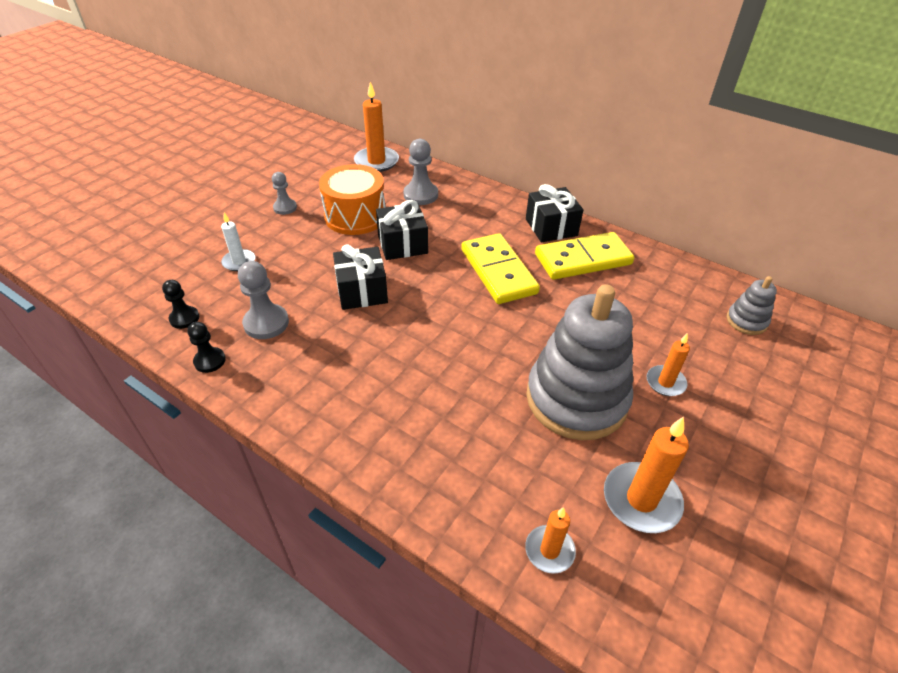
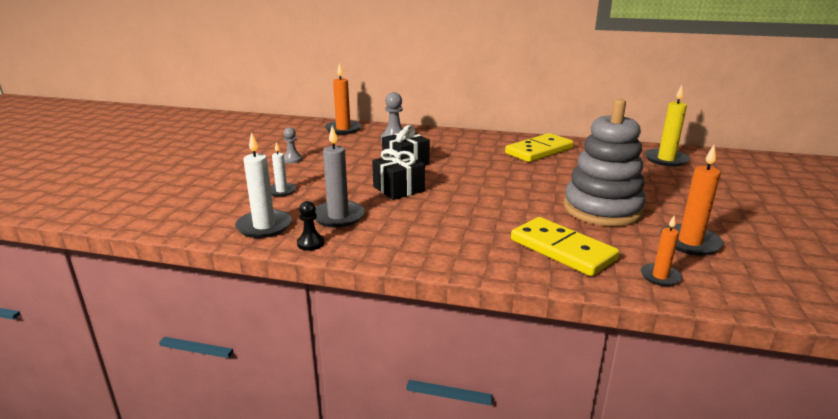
camera: 20 degrees left, 20 degrees down
black pawn [162,280,199,329] -> white candle [235,132,292,238]
grey pawn [238,261,289,339] -> grey candle [315,126,365,227]
orange drum [319,164,386,235] -> none
yellow domino [461,233,540,304] -> yellow domino moved to [511,217,619,276]
black gift [526,184,583,242] -> none
orange candle [647,333,690,396] -> none
grey stacking toy [727,276,777,335] -> yellow candle [645,85,690,167]

